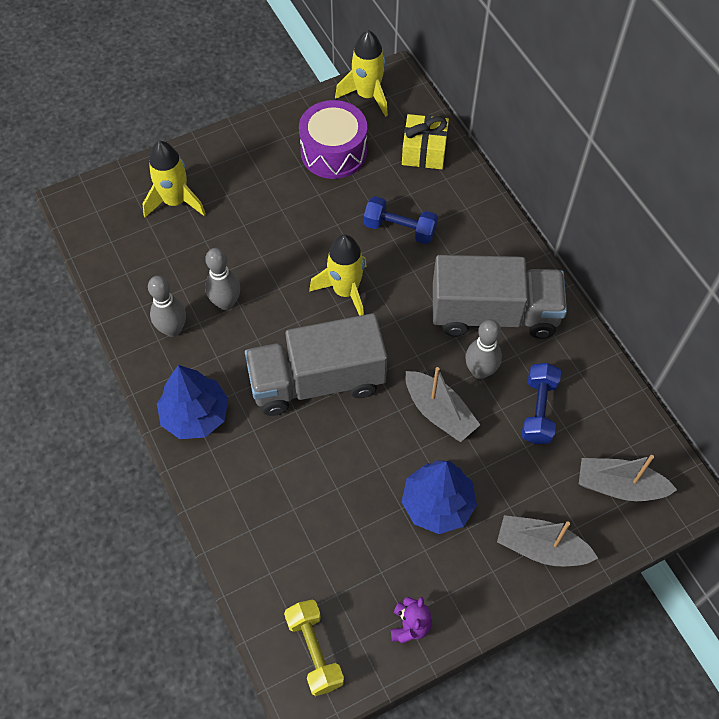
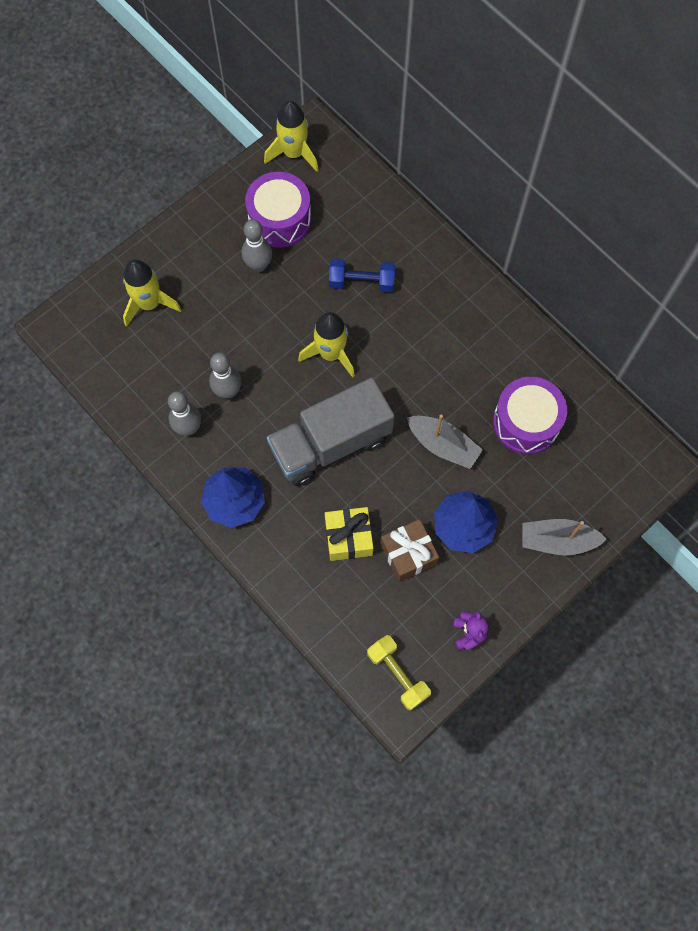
camera: 15 degrees left, 10 degrees up
yellow gift [402,114,449,169] -> yellow gift moved to [325,507,373,561]
grey truck [433,255,567,339] -> none
grey bowling pin [465,319,502,379] -> grey bowling pin moved to [242,219,272,272]
blue dumbbell [521,363,561,444] -> purple drum [493,377,567,454]
grey boat [579,455,677,501] -> none
none -> brown gift [380,519,439,582]

